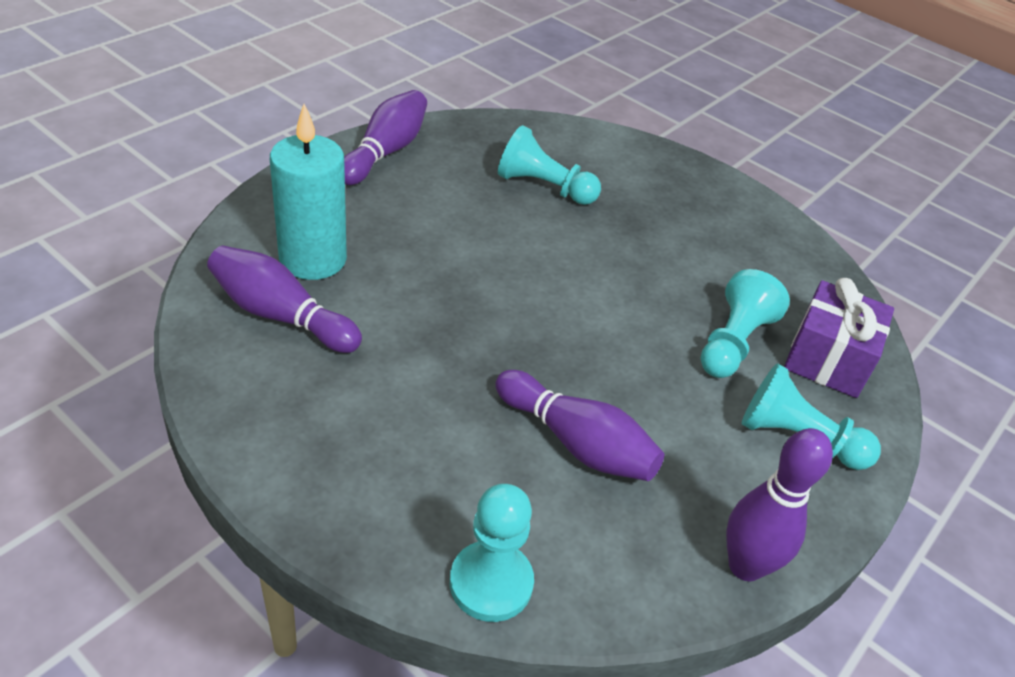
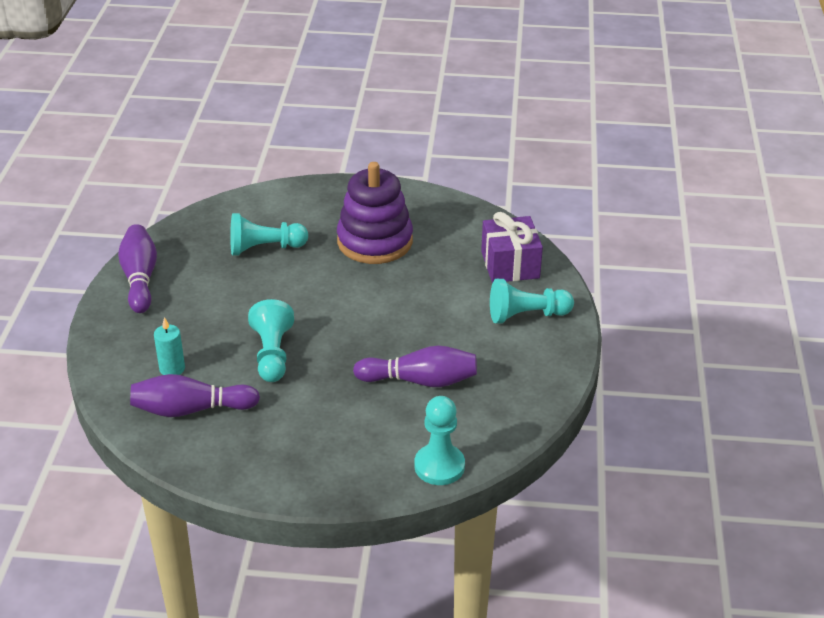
camera: 30 degrees left, 5 degrees down
turquoise candle [270,104,347,280] -> turquoise candle [154,317,185,375], size x0.51
turquoise pawn [701,269,790,378] -> turquoise pawn moved to [248,299,294,382]
purple bowling pin [726,428,833,581] -> none
none -> purple stacking toy [337,162,413,264]

